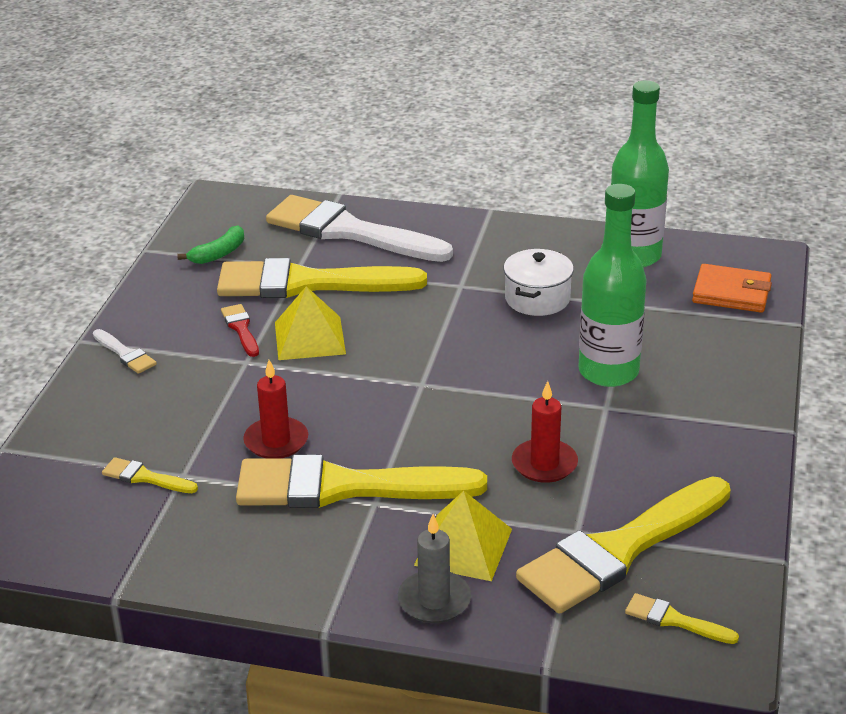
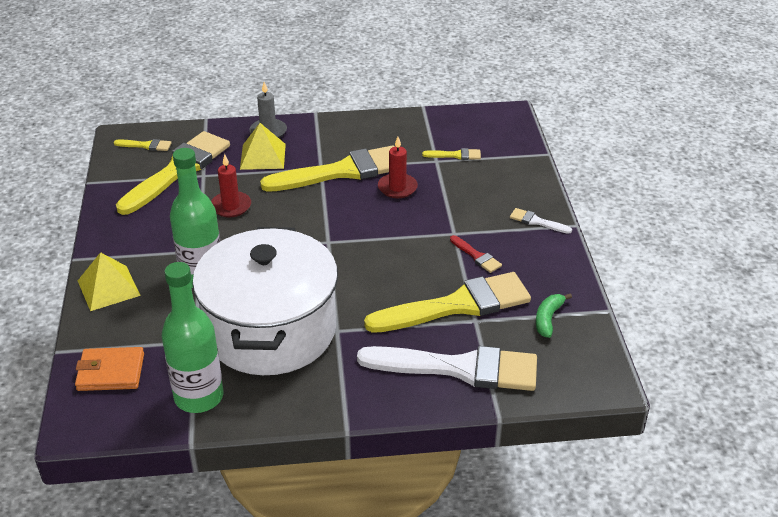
camera: 160 degrees right, 5 degrees up
yellow pyramid [275,286,346,360] -> yellow pyramid moved to [78,252,141,311]
white pot [503,249,574,316] -> white pot [192,227,338,375], size x2.45

